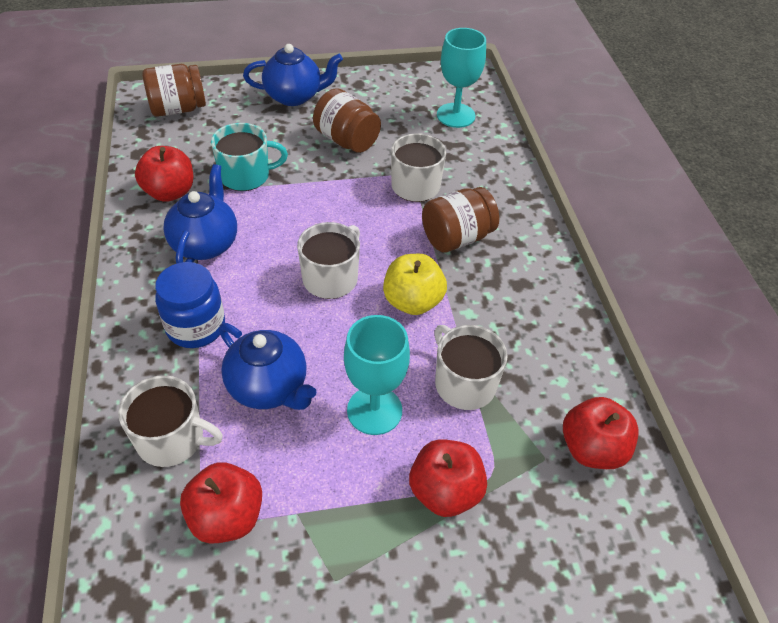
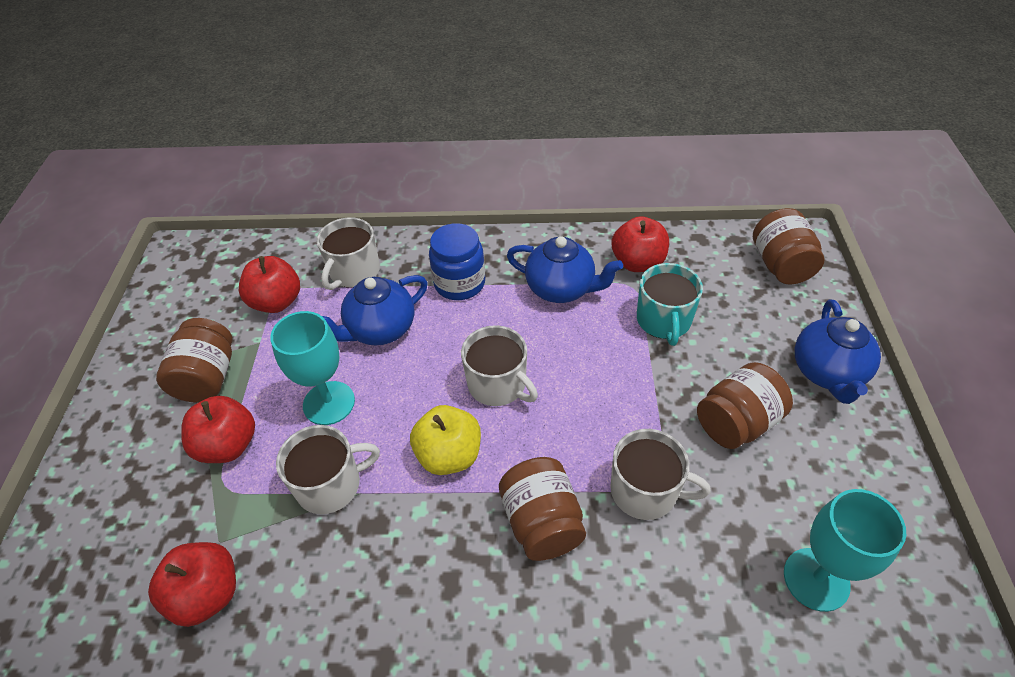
camera: 105 degrees right, 0 degrees up
none -> brown jar [156,318,233,402]

